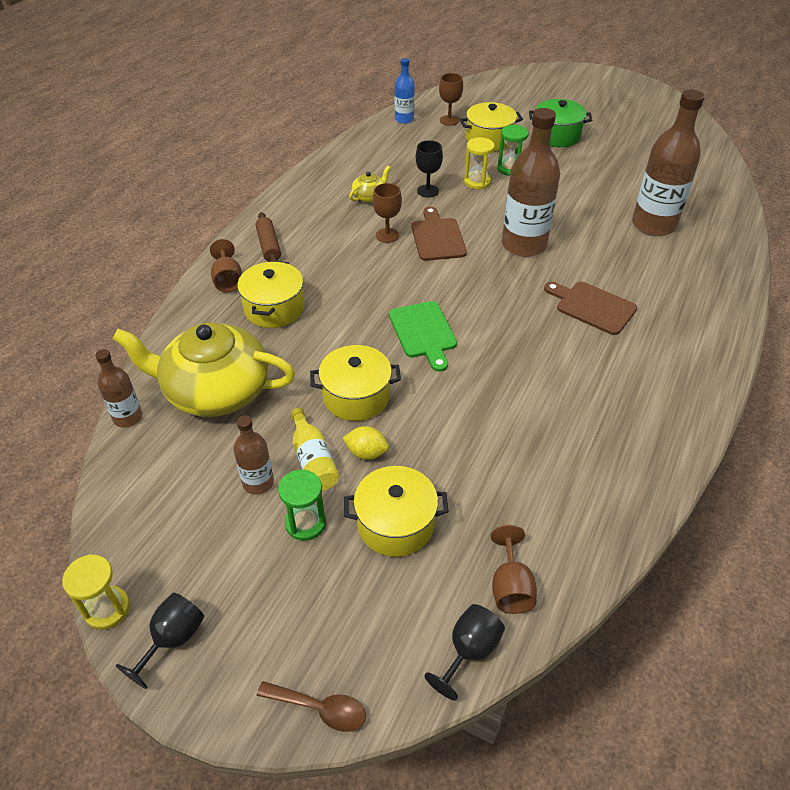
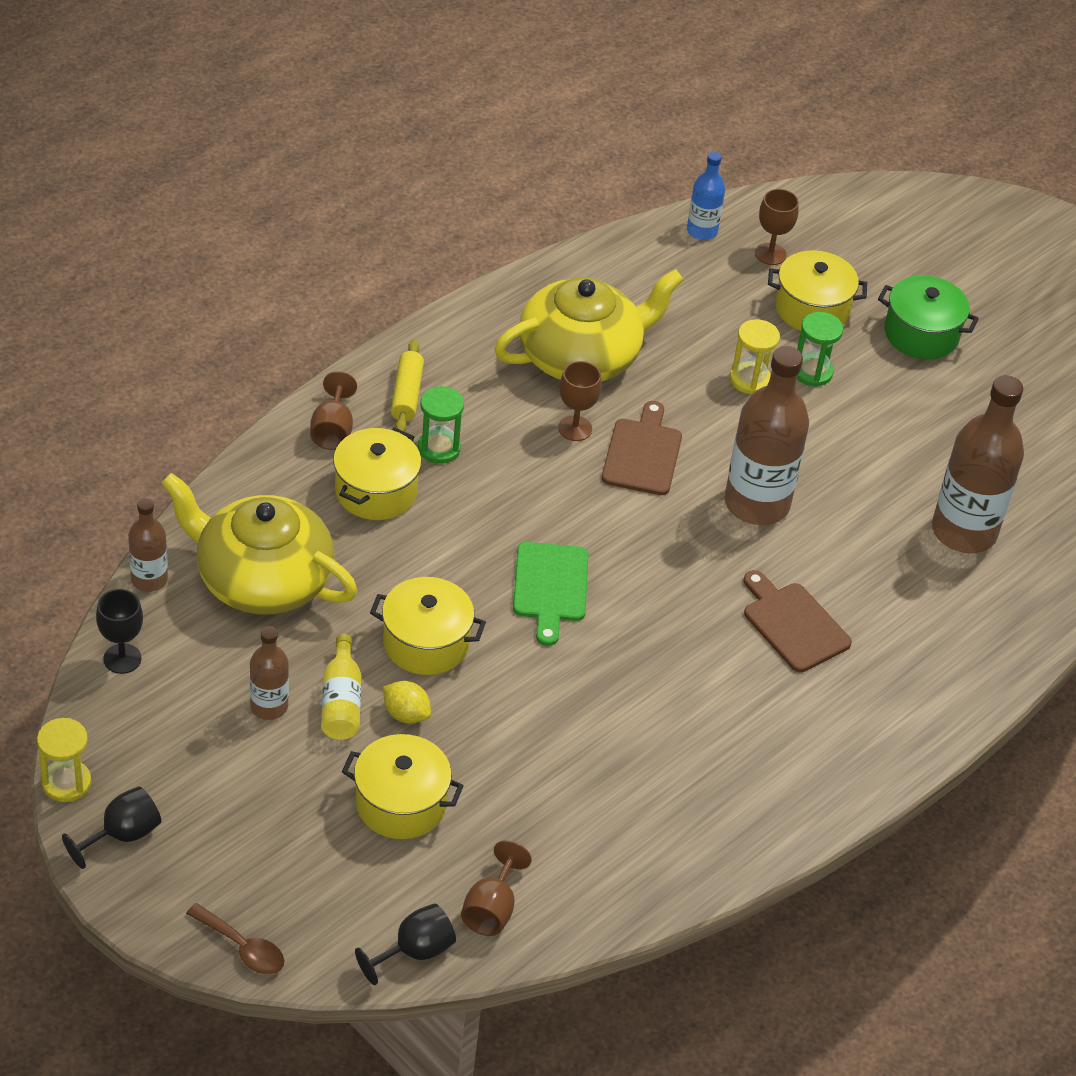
camera: 15 degrees right, 0 degrees up
brown rolling pin [256,212,281,262] -> yellow rolling pin [391,339,424,431]
green hourglass [278,470,326,541] -> green hourglass moved to [418,386,464,464]
yellow teapot [349,166,391,202] -> yellow teapot [494,269,684,382], size x2.40
black goblet [416,140,443,198] -> black goblet moved to [96,589,143,674]

